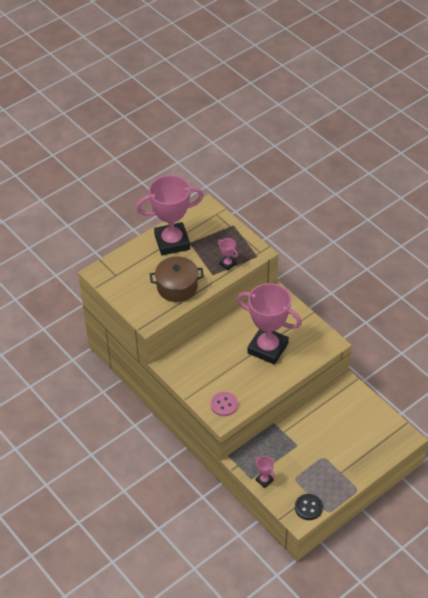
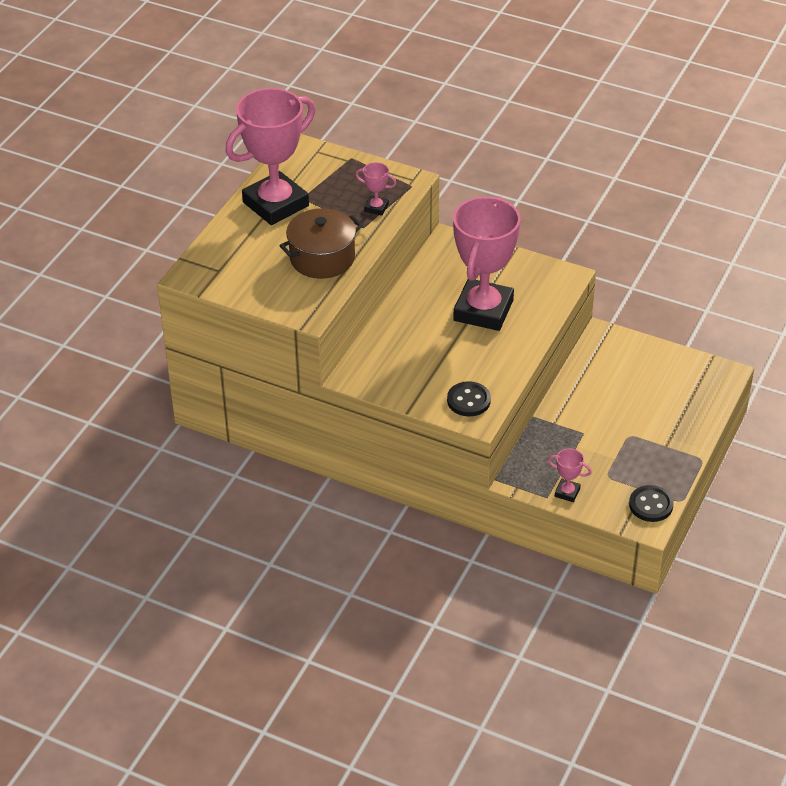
camera: 25 degrees left, 5 degrees down
pink button [211,392,238,416] -> black button [447,381,491,416]
pink trophy [237,283,302,365] -> pink trophy turned 75 degrees counterclockwise [453,196,520,331]

